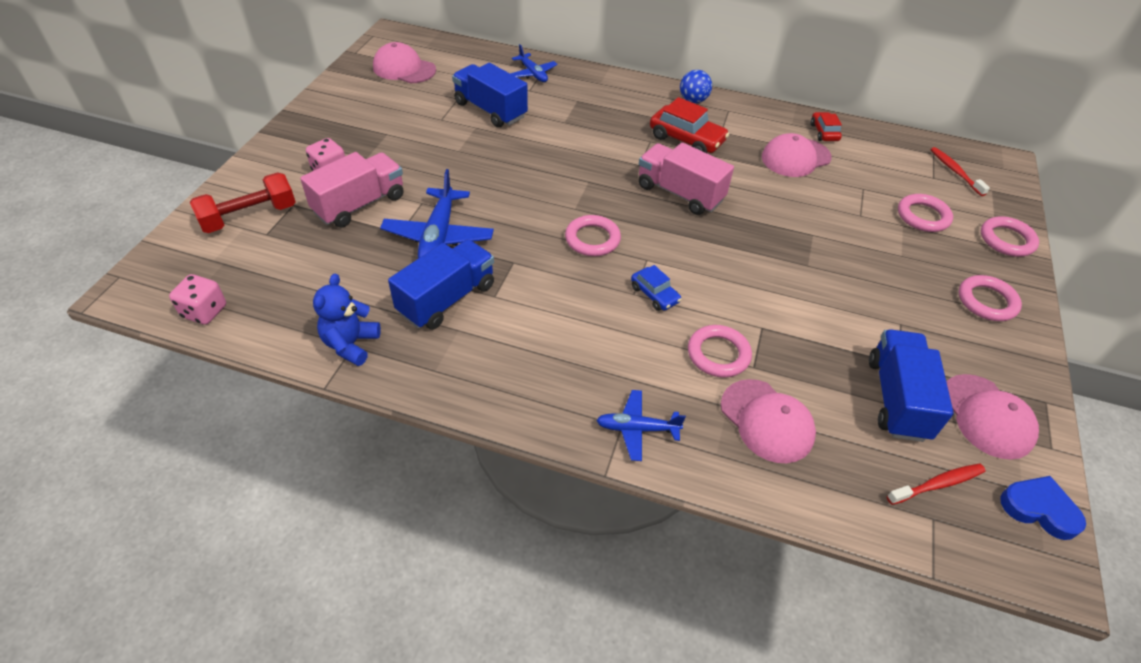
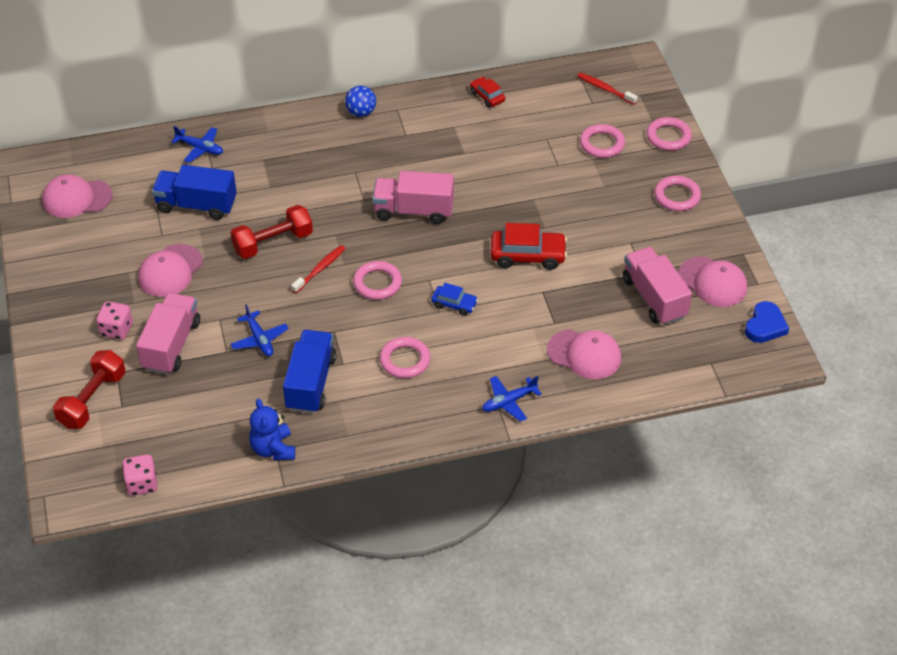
camera: 30 degrees left, 0 degrees up
blue plane [380,169,494,259] -> blue plane [231,304,289,356], size x0.60
red car [650,97,729,153] -> red car moved to [491,223,567,270]
pink ring [688,325,752,378] -> pink ring moved to [380,337,431,378]
pink cap [762,133,832,177] -> pink cap moved to [138,244,203,297]
blue truck [869,329,954,442] -> pink truck [623,247,692,325]
red toothbrush [887,463,986,505] -> red toothbrush moved to [291,245,346,293]
blue heart [1000,476,1086,540] -> blue heart turned 120 degrees clockwise [745,301,789,343]
none -> red dumbbell [231,205,313,259]

